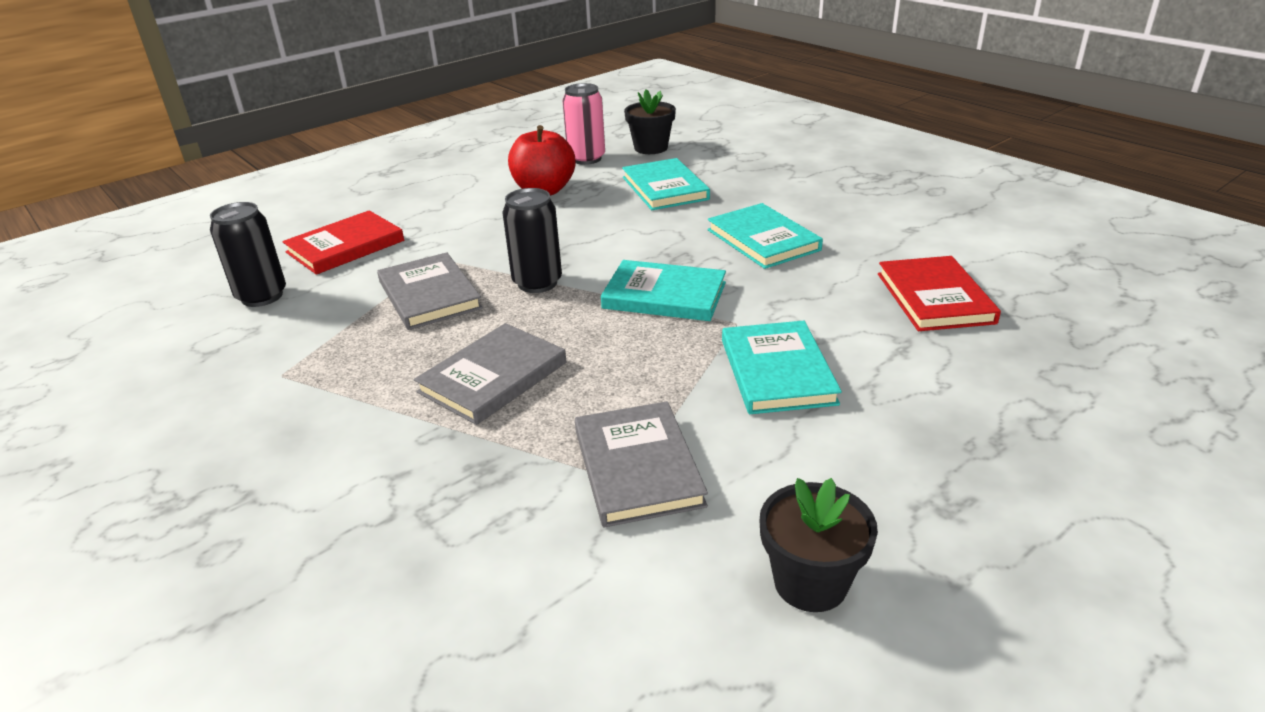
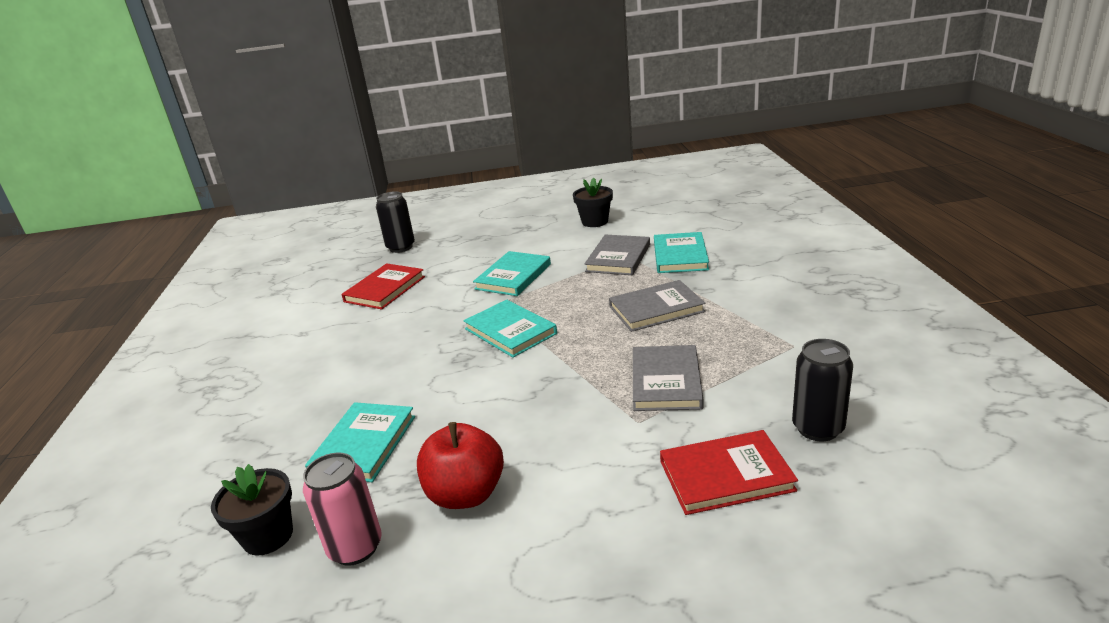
camera: 145 degrees left, 5 degrees down
black can [503,188,562,293] -> black can moved to [376,191,415,253]
turquoise book [707,203,823,269] -> turquoise book moved to [654,232,709,273]

